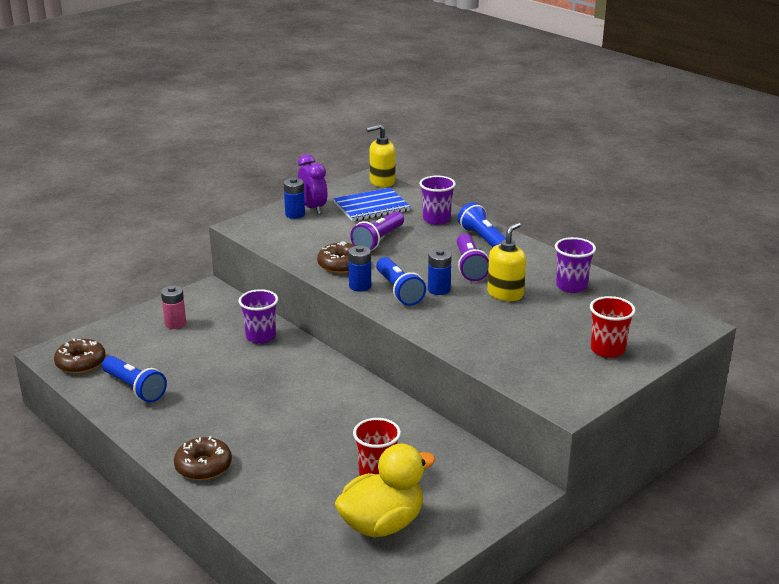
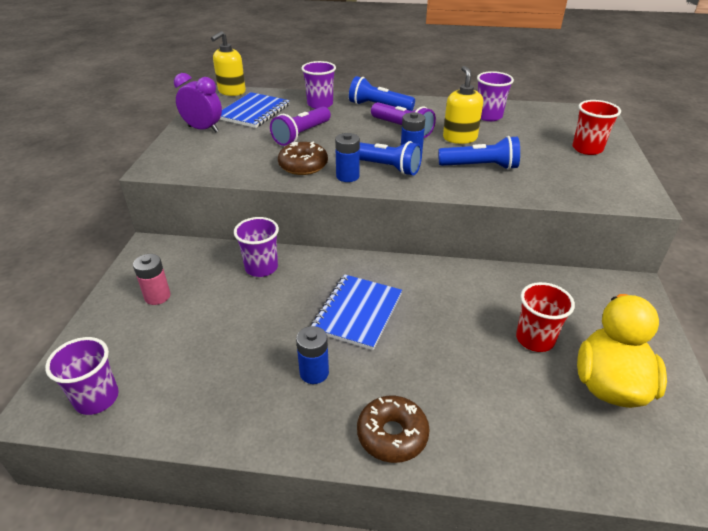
camera: 40 degrees left, 10 degrees up
brown donut [54,339,106,374] -> purple cup [45,337,119,415]
blue flashlight [102,356,167,403] -> blue flashlight moved to [438,136,520,170]
blue battery [284,178,305,219] -> blue battery moved to [296,326,329,384]
purple flashlight [350,211,404,251] -> purple flashlight turned 45 degrees clockwise [270,106,331,146]
none -> blue notebook [311,274,402,350]

